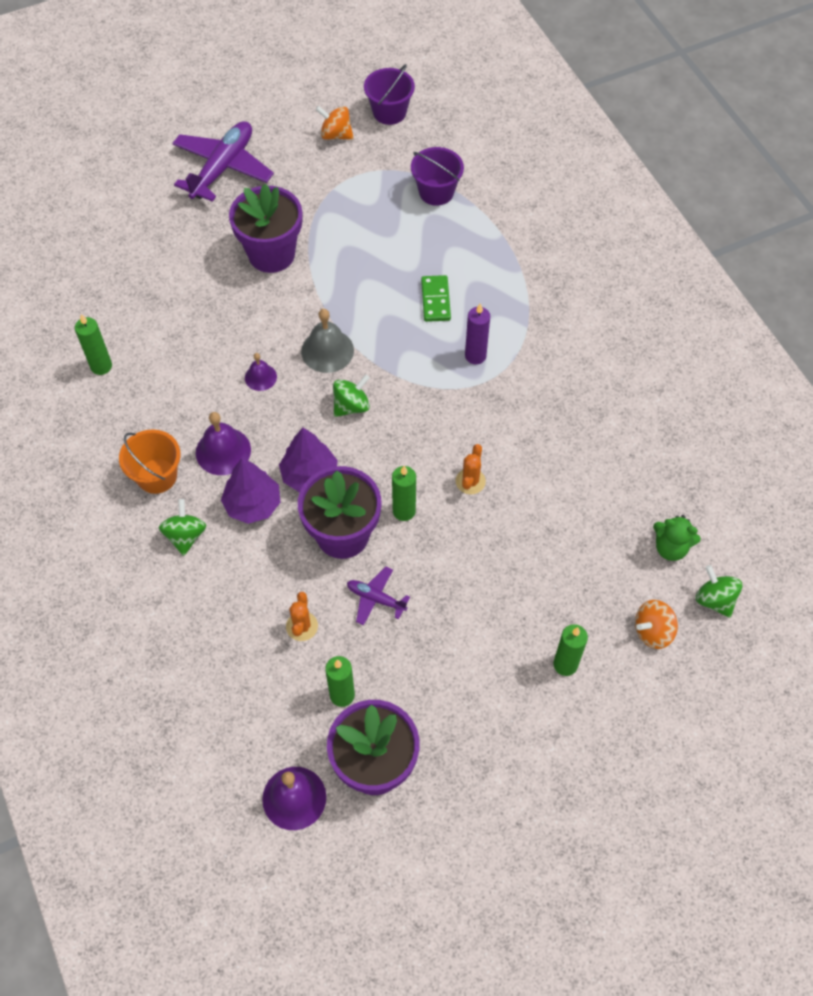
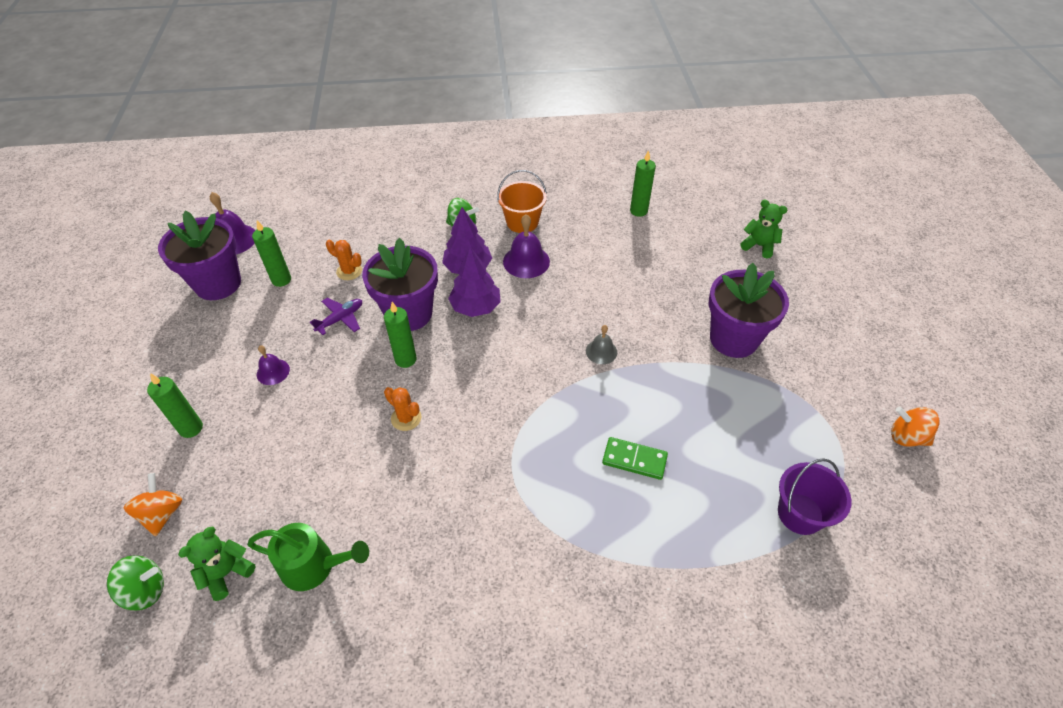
camera: 110 degrees right, 10 degrees down
purple plane [172,121,274,202] -> none
purple bell [245,353,277,391] -> purple bell moved to [257,345,290,385]
grey bell [301,309,354,373] -> grey bell [586,325,617,364], size x0.60
orange spinning top [316,106,354,140] -> orange spinning top turned 105 degrees counterclockwise [891,407,940,447]
green spinning top [333,374,370,417] -> none
purple bucket [364,64,415,125] -> none
purple candle [465,304,490,364] -> none
none -> green watering can [247,523,369,591]
none -> green teddy bear [740,200,788,258]

